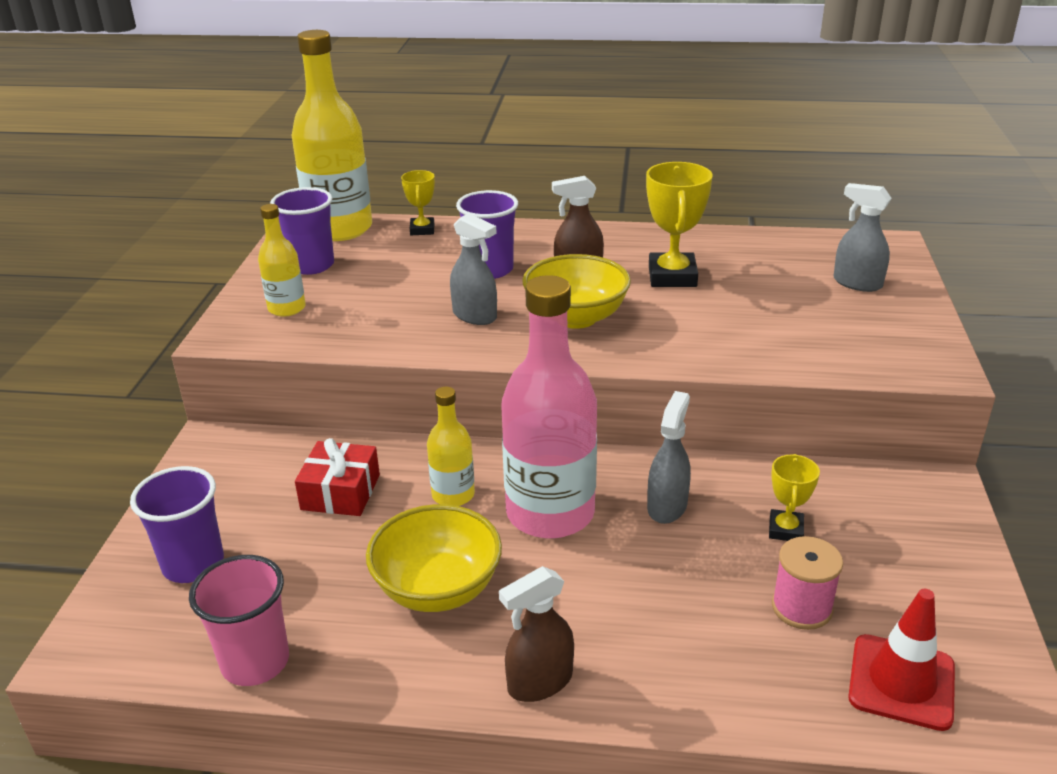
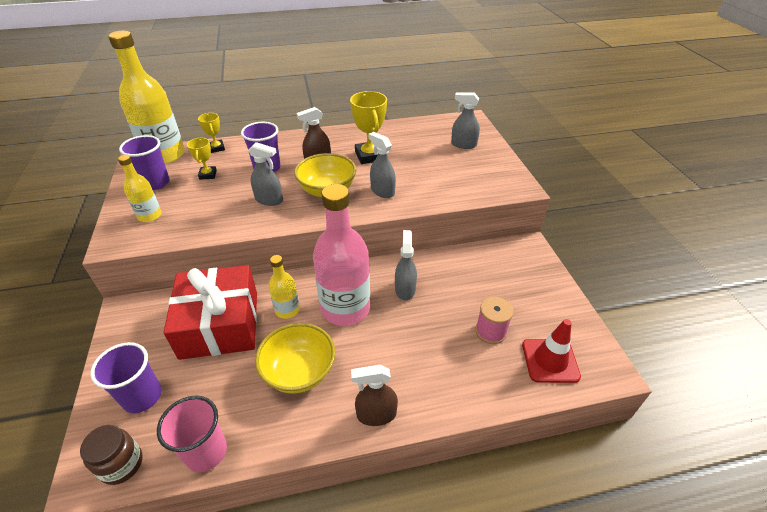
camera: 20 degrees left, 10 degrees up
red gift [295,438,380,516] -> red gift [164,265,257,360], size x1.92
brown spray bottle [499,566,574,702] -> brown spray bottle turned 45 degrees clockwise [351,365,398,426]
yellow trophy [769,454,820,541] -> yellow trophy moved to [187,138,217,180]
none -> brown jar [80,425,143,485]
none -> grey spray bottle [368,132,396,198]

